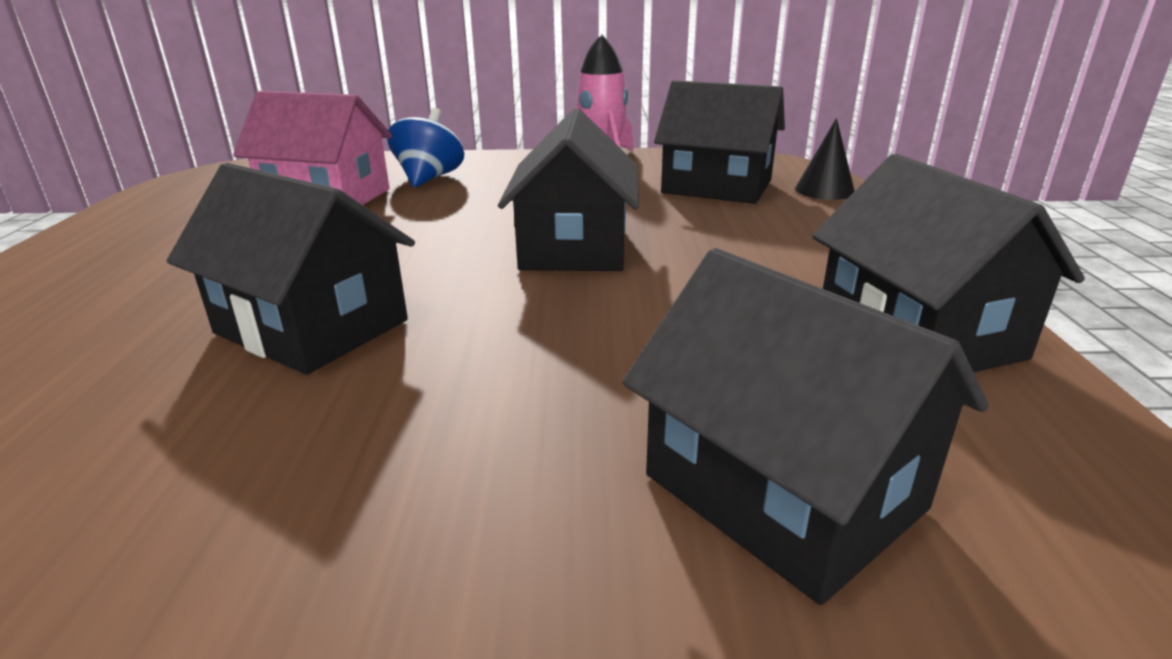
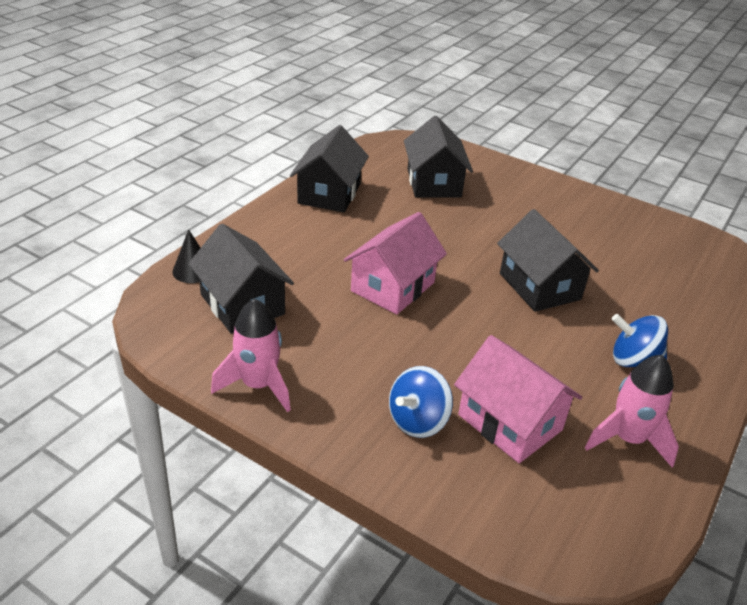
camera: 150 degrees left, 10 degrees up
black house [498,108,639,271] -> pink house [344,212,447,314]
none -> pink rocket [585,355,679,468]
none -> blue spinning top [612,314,668,367]

